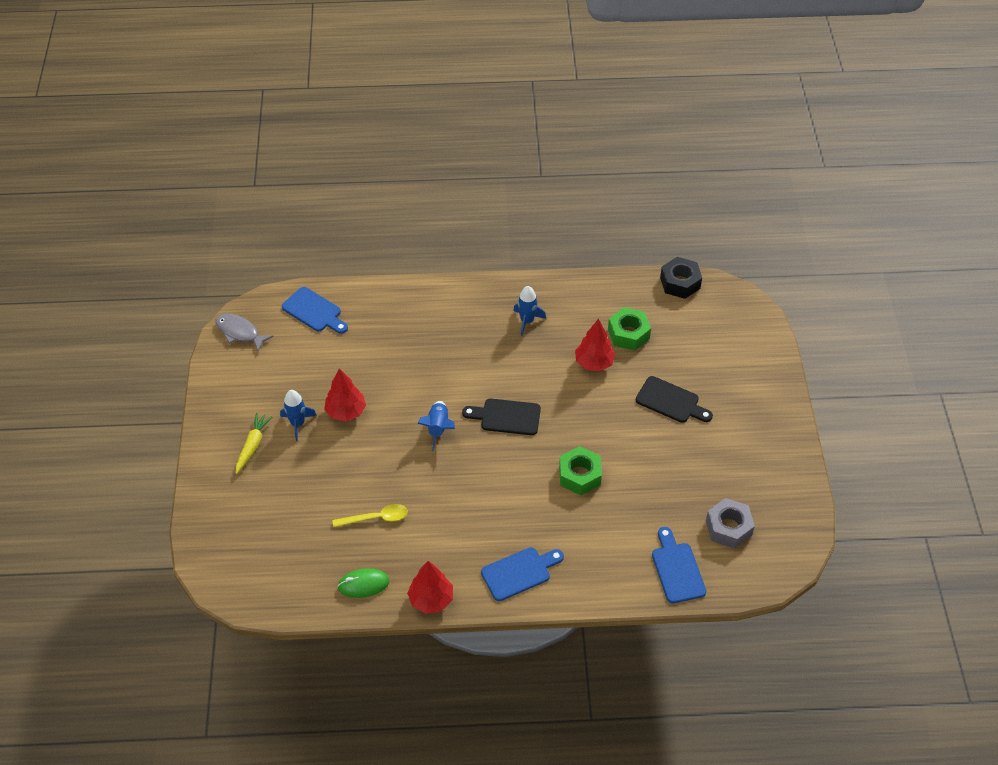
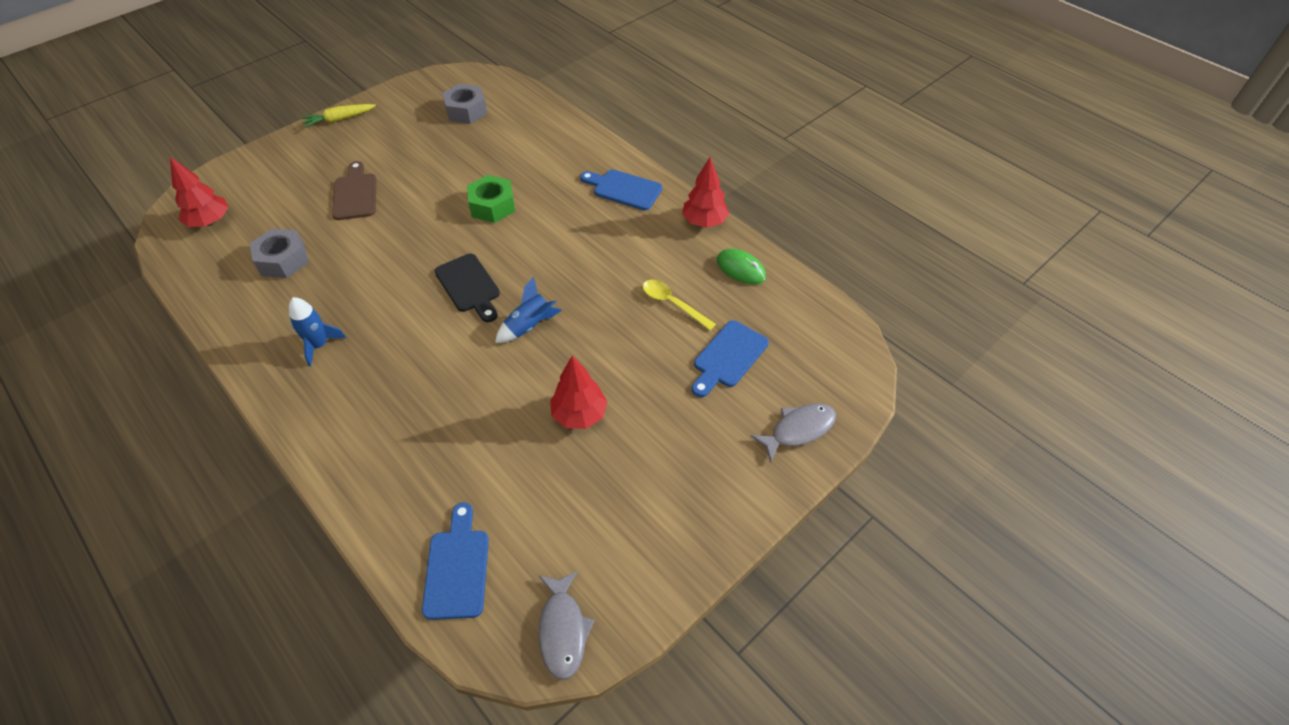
camera: 130 degrees left, 0 degrees up
yellow carrot [236,413,272,474] -> yellow carrot moved to [302,104,376,128]
blue rocket [280,390,317,441] -> none
red tree [575,319,616,371] -> red tree moved to [170,157,229,227]
green nut [608,307,651,351] -> grey nut [250,229,309,278]
black cutting board [636,376,713,423] -> brown cutting board [332,161,377,220]
blue cutting board [652,527,706,603] -> blue cutting board moved to [692,320,769,397]
black nut [660,257,702,299] -> none
none -> grey fish [750,404,836,462]

